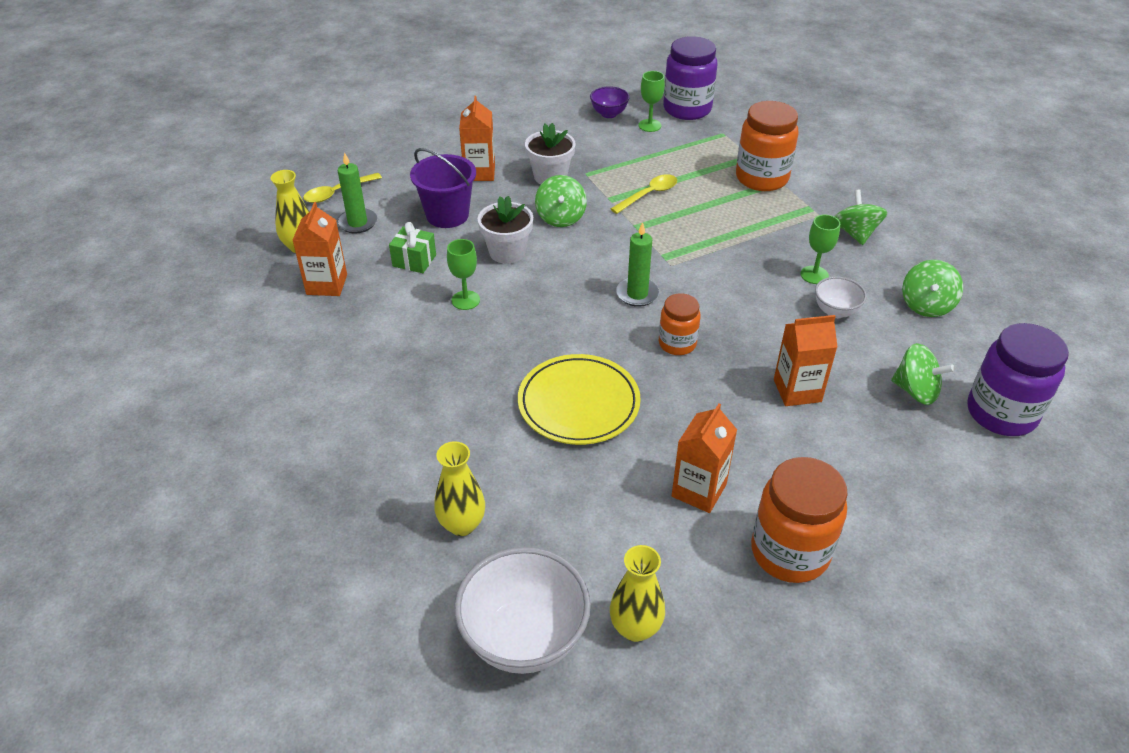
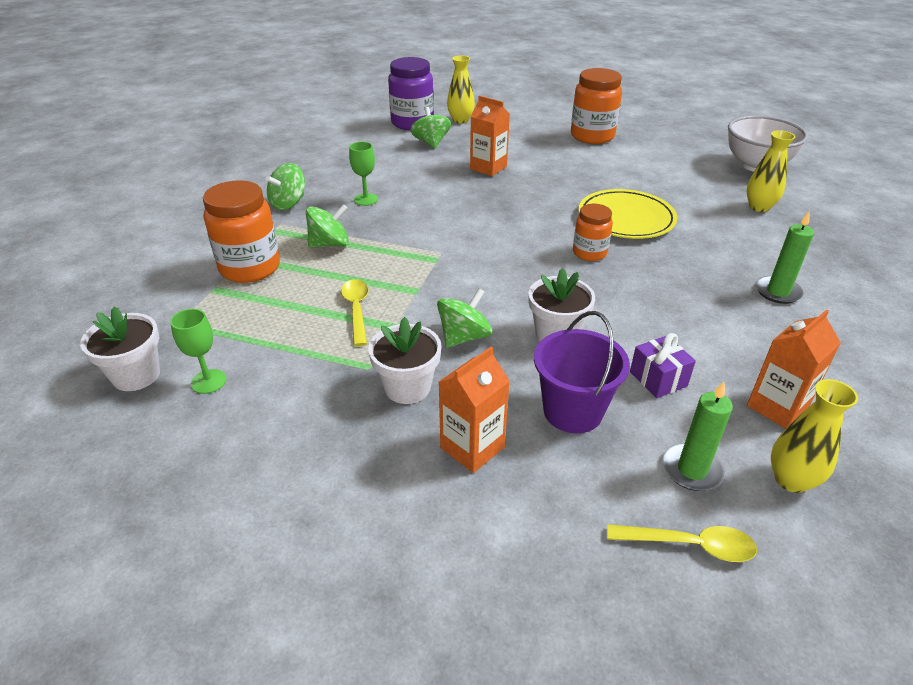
camera: 135 degrees left, 5 degrees down
green gift [389,222,436,273] -> purple gift [630,333,696,398]
green goblet [447,239,480,310] -> none
purple bowl [590,86,630,118] -> none
yellow vase [610,545,665,642] -> yellow vase moved to [447,55,475,124]
yellow spoon [611,174,677,214] -> yellow spoon turned 75 degrees clockwise [341,279,368,346]
green candle [616,222,659,307] -> green candle moved to [756,211,814,304]
orange jar [659,293,701,355] -> orange jar moved to [573,204,613,261]
purple jar [663,36,717,120] -> white flower pot [80,306,160,391]
orange carton [672,404,737,513] -> none
white bowl [815,277,867,318] -> none
green spinning top [902,260,963,317] -> green spinning top moved to [306,204,349,248]

